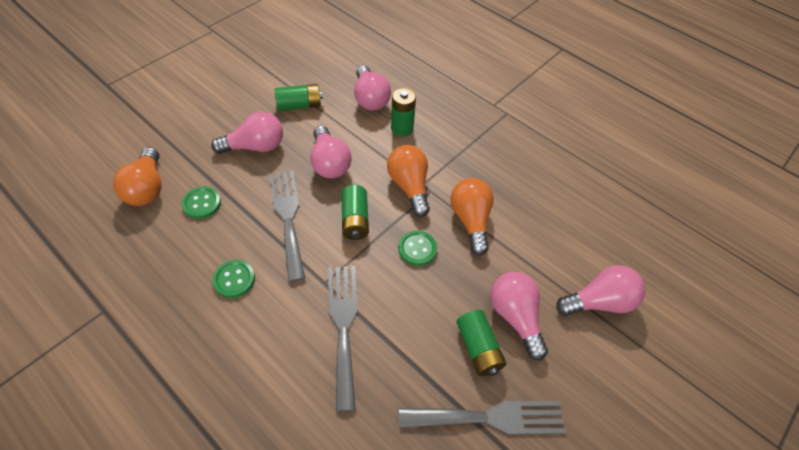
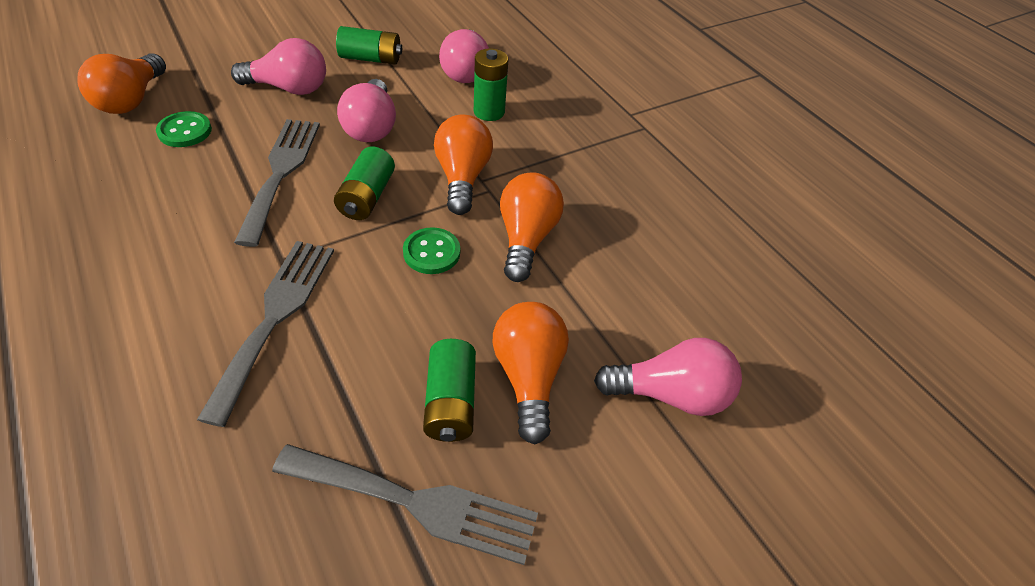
camera: 15 degrees right, 5 degrees down
green button [212,260,255,298] -> none
pink light bulb [491,272,548,361] -> orange light bulb [493,302,569,444]

